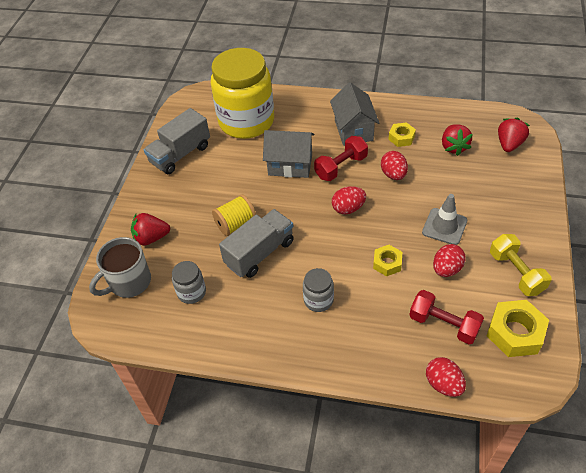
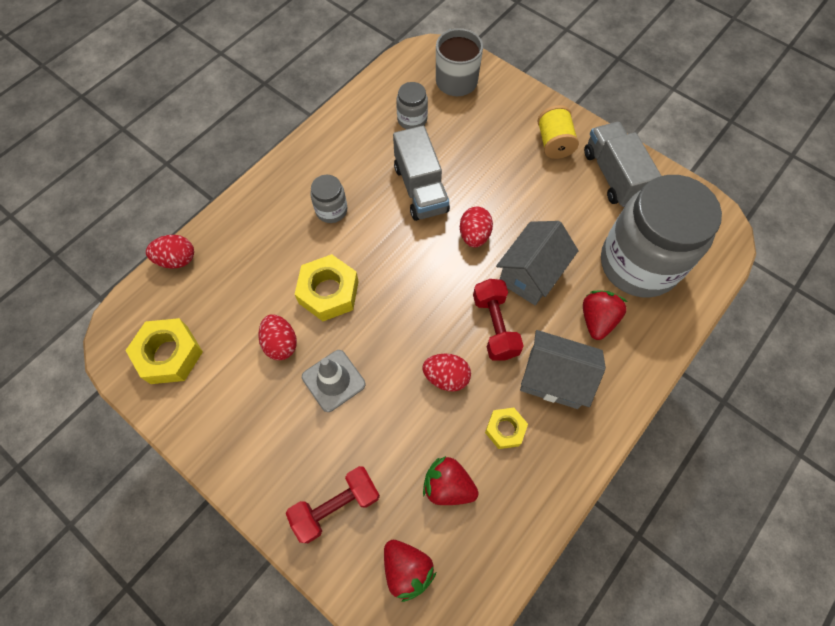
camera: 115 degrees right, 15 degrees up
red strawberry [131,213,170,246] -> red strawberry moved to [583,290,628,340]
yellow jar [211,48,274,139] -> grey jar [601,175,722,298]
yellow spool [212,194,256,236] -> yellow spool moved to [537,105,579,159]
red egg [332,186,366,215] -> red egg moved to [460,207,493,248]
yellow nut [373,245,402,276] -> yellow nut [295,254,359,321], size x1.68
red dumbbell [409,290,484,344] -> red dumbbell moved to [286,466,380,543]
yellow dumbbell [490,234,551,296] -> none

